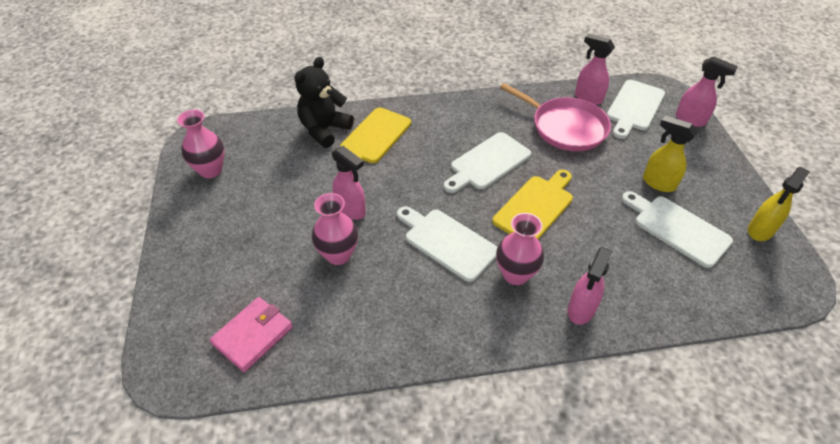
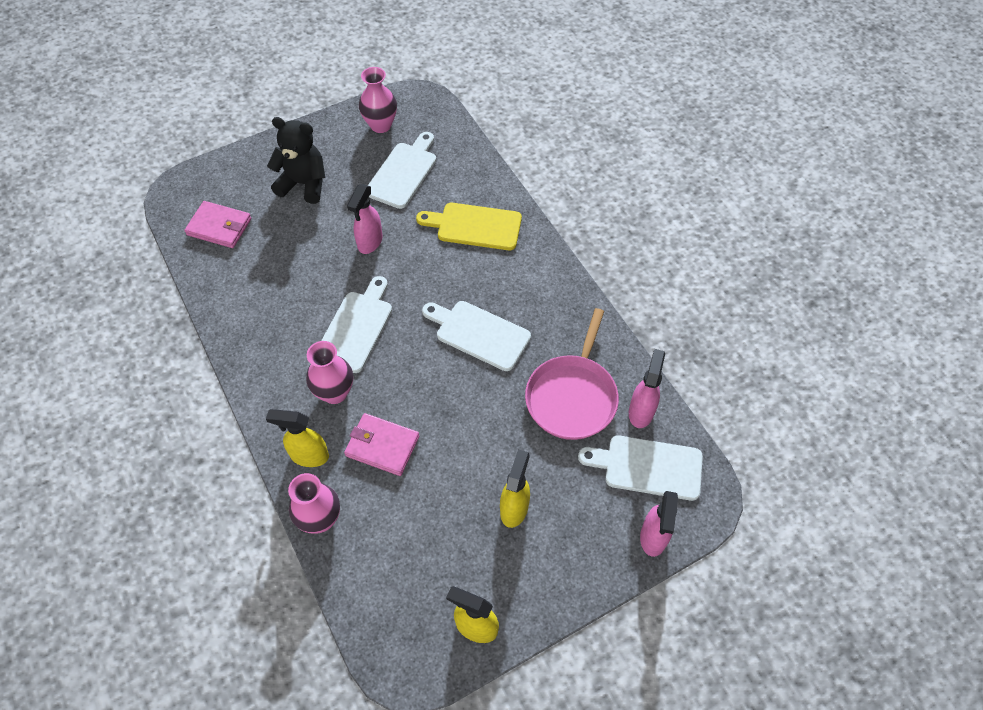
camera: 70 degrees right, 10 degrees up
black teddy bear [294,57,354,148] -> black teddy bear moved to [267,117,325,204]
pink vase [312,193,358,265] -> pink vase moved to [288,473,340,534]
yellow cutting board [492,170,573,239] -> none
pink spray bottle [568,247,612,325] -> yellow spray bottle [266,409,329,467]
white cutting board [622,191,733,268] -> white cutting board moved to [368,132,436,209]
none -> pink wallet [344,413,419,476]

